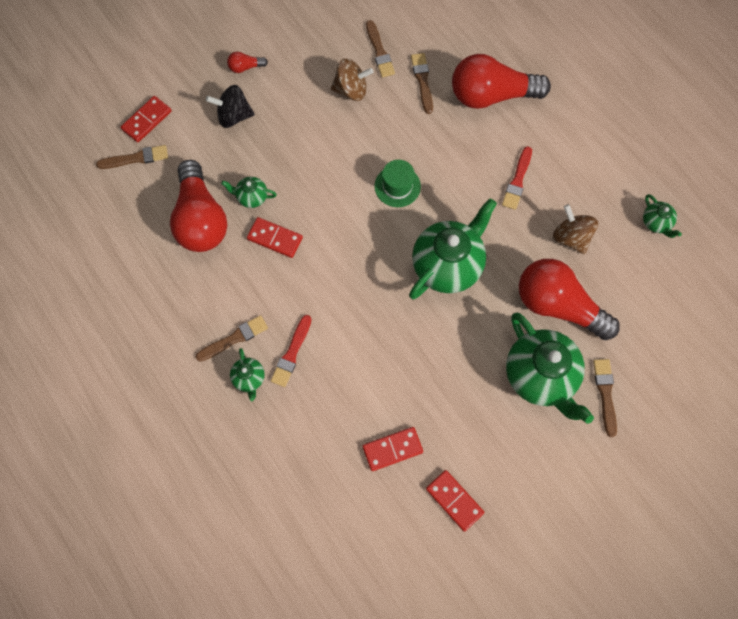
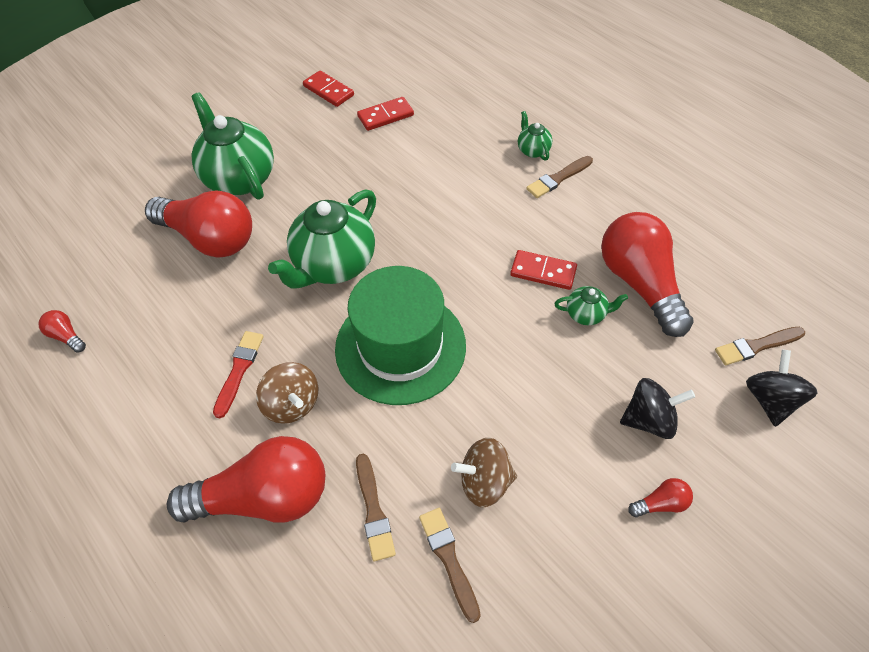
camera: 175 degrees right, 15 degrees down
red domino [121,96,172,142] -> black spinning top [746,350,818,427]
red brush [271,315,311,387] -> none
green hat [375,160,421,207] -> green hat [335,266,466,405], size x2.12
brown spinning top [553,204,598,254] -> brown spinning top moved to [256,362,318,424]
brown brush [593,359,617,437] -> none
green teapot [643,194,682,238] -> red light bulb [39,310,86,353]

